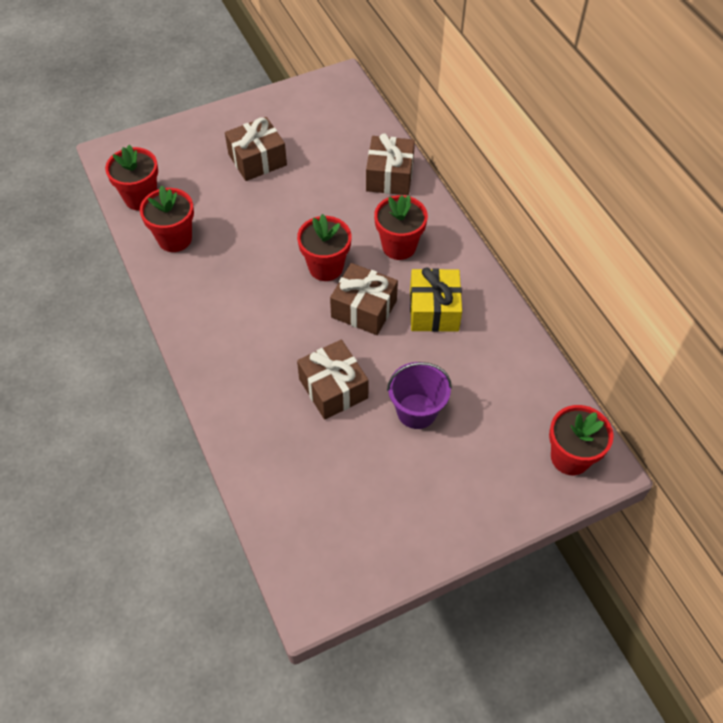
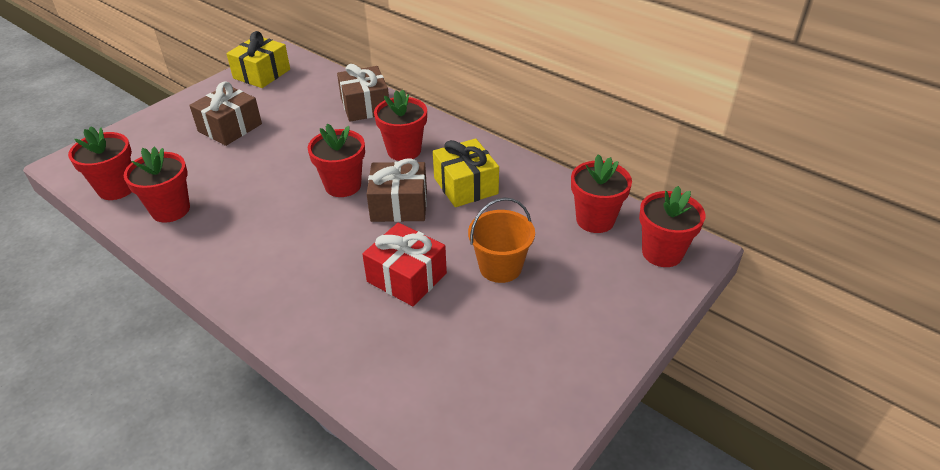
camera: 25 degrees left, 15 degrees down
brown gift [297,340,369,420] -> red gift [362,222,447,306]
purple bucket [387,362,452,429] -> orange bucket [468,198,535,283]
none -> yellow gift [226,31,290,88]
none -> red flower pot [571,154,632,233]

